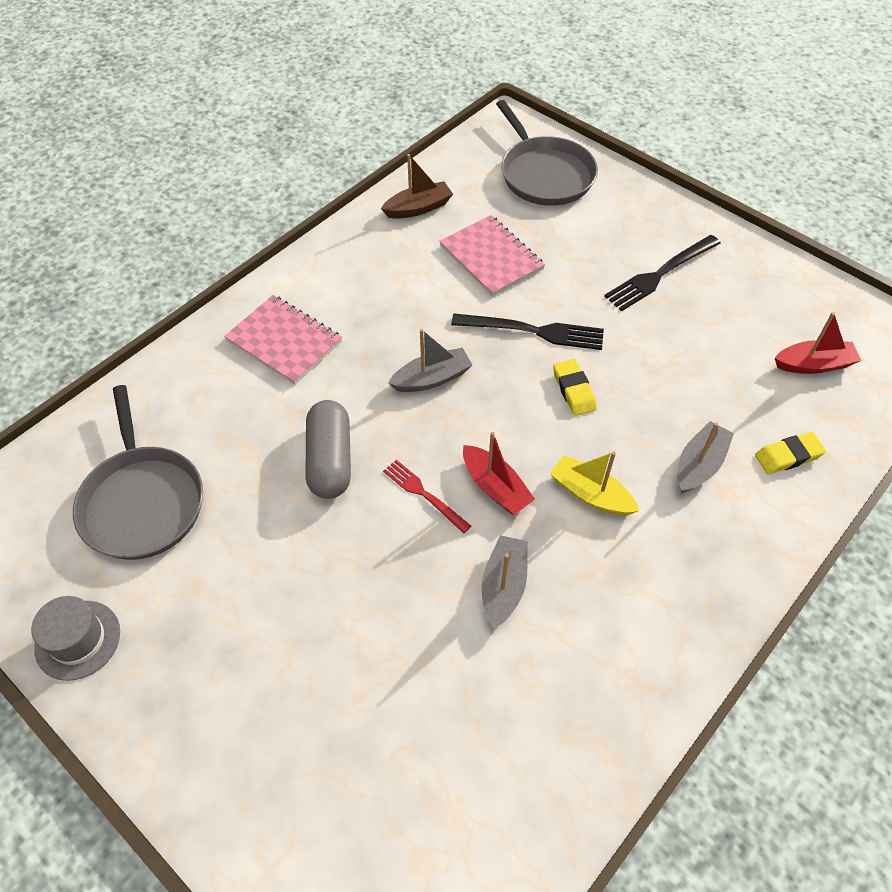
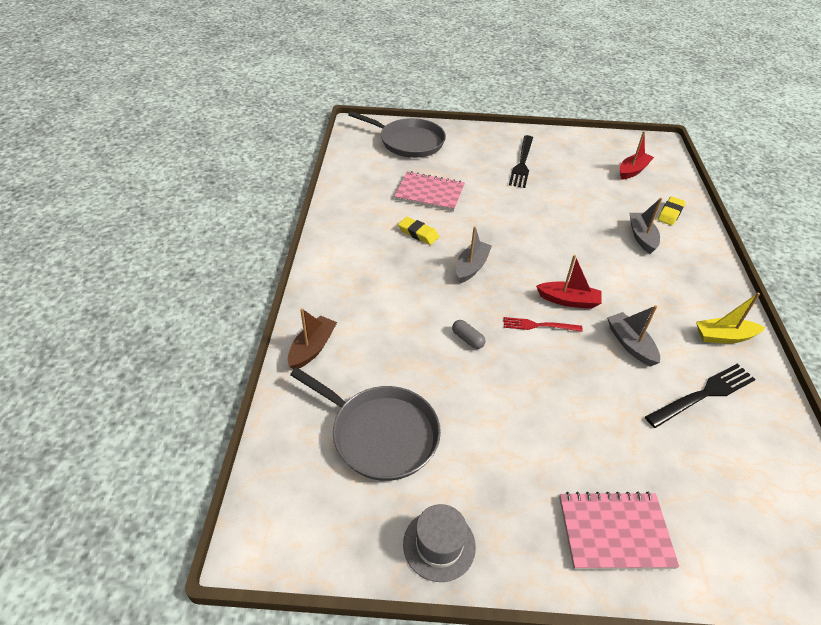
camera: 40 degrees left, 10 degrees down
pink notebook [224,295,342,385] -> pink notebook moved to [559,492,679,570]
grey capsule [305,400,351,499] -> grey capsule [452,320,486,349], size x0.49
brown boat [381,154,453,219] -> brown boat moved to [288,308,337,369]
black fork [451,313,604,350] -> black fork moved to [645,363,756,428]
yellow boat [550,451,639,515] -> yellow boat moved to [696,293,765,344]
yellow eraser [553,359,597,416] -> yellow eraser moved to [398,217,439,245]

